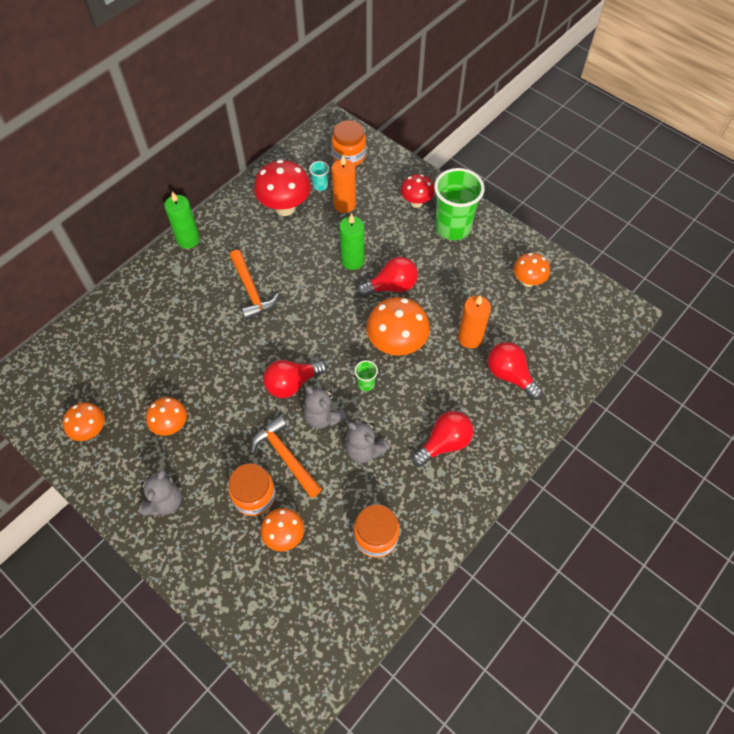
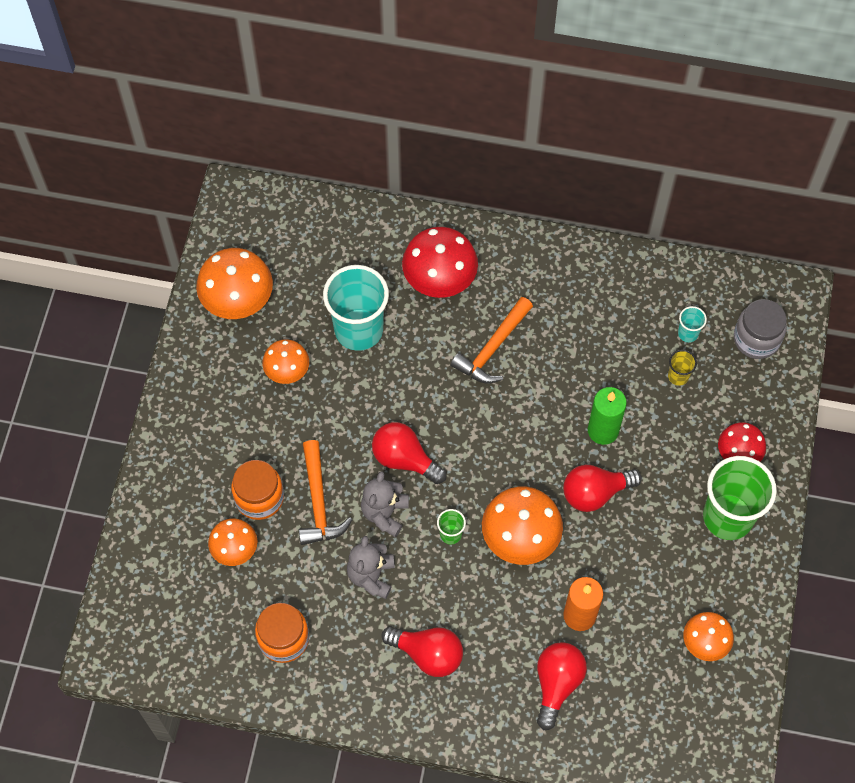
camera: 60 degrees right, 5 degrees up
orange mushroom [63,402,105,441] -> orange mushroom [196,248,273,319], size x1.64
grey teddy bear [139,469,182,516] -> none
green candle [164,192,200,249] -> none
orange hammer [251,416,322,498] -> orange hammer turned 150 degrees clockwise [299,440,352,545]
red mushroom [254,160,311,216] -> red mushroom moved to [402,227,478,298]
orange jar [332,120,366,166] -> grey jar [734,299,787,359]
orange candle [332,155,356,213] -> yellow cup [668,350,697,386]
red light bulb [358,257,418,297] -> red light bulb turned 120 degrees clockwise [563,465,642,512]
none -> turquoise cup [323,265,389,351]

